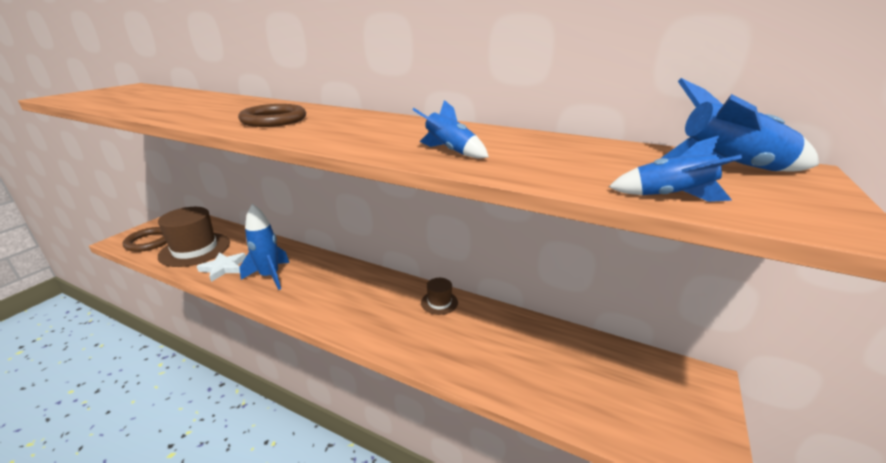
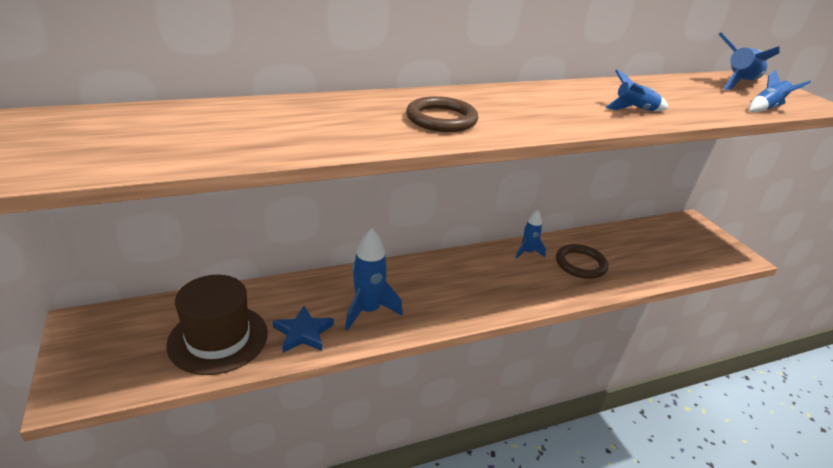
camera: 50 degrees left, 5 degrees up
brown ring [123,227,167,252] -> brown ring moved to [556,244,608,279]
white star [197,252,246,282] -> blue star [273,306,334,352]
brown hat [421,278,458,315] -> blue rocket [516,210,546,259]

